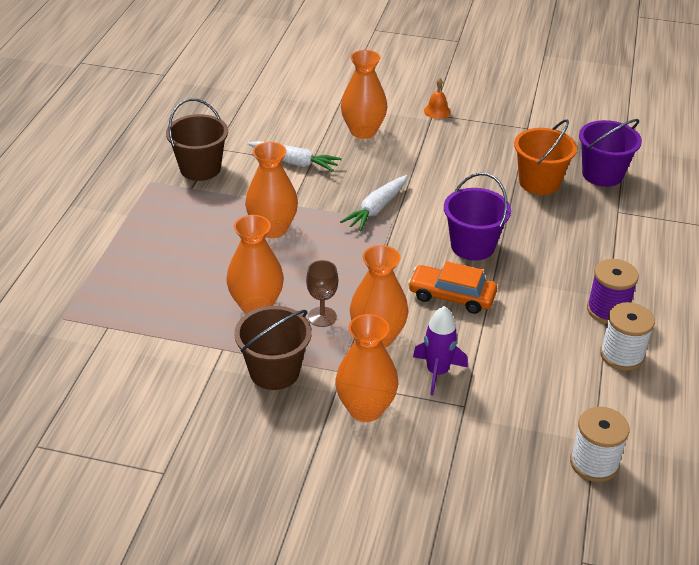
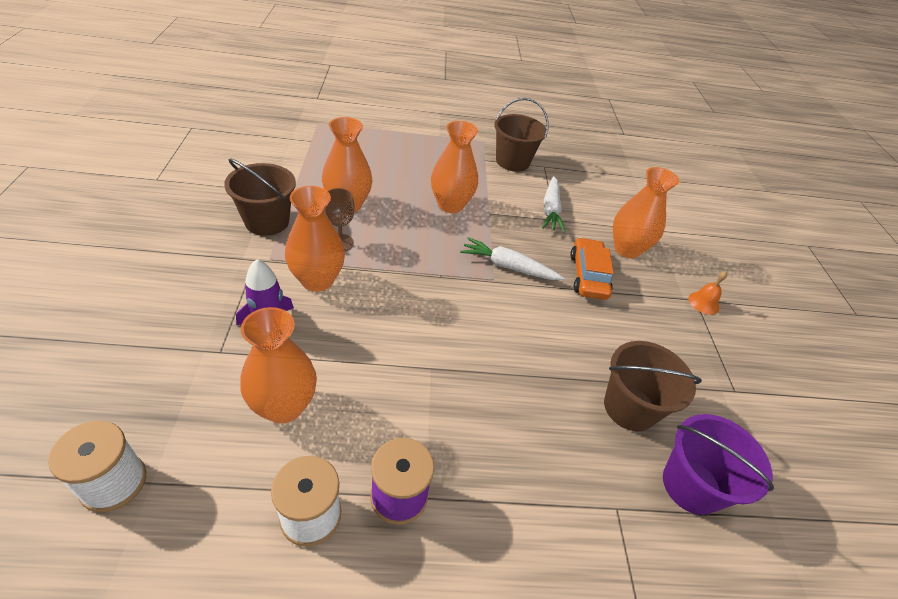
camera: 70 degrees right, 5 degrees up
orange vase [335,314,399,422] -> orange vase moved to [240,307,317,424]
orange car [408,261,497,314] -> orange car moved to [570,237,614,300]
purple bucket [444,173,511,261] -> none
orange bucket [514,119,577,195] -> brown bucket [604,341,702,431]

